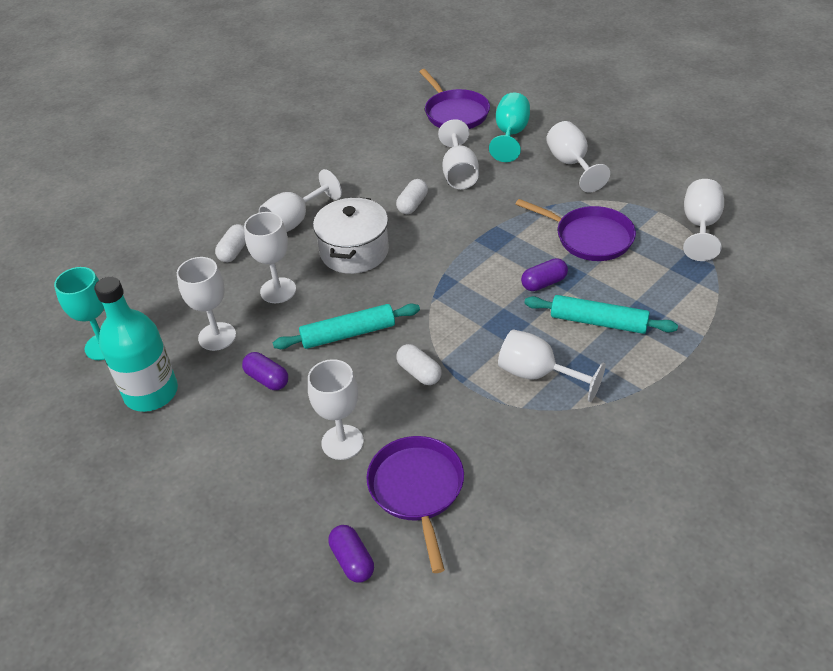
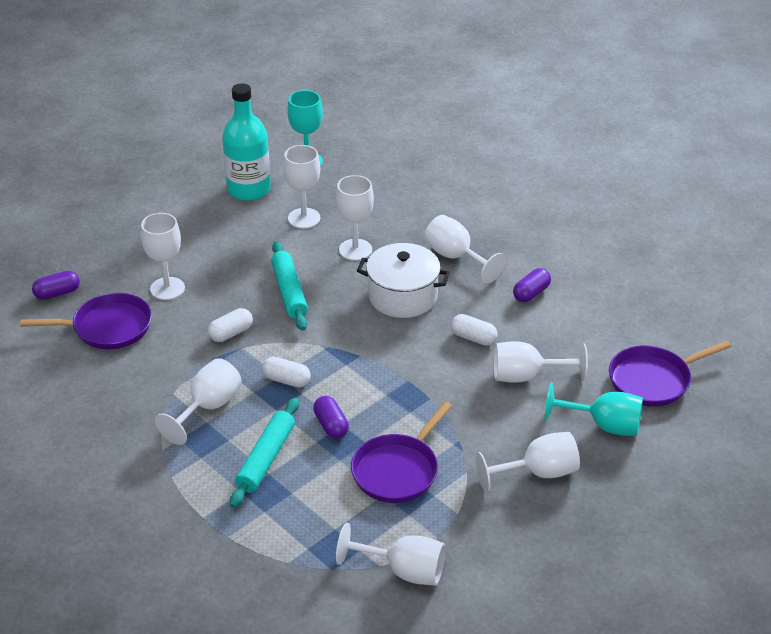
camera: 90 degrees right, 5 degrees down
white capsule [215,224,246,262] -> white capsule moved to [262,357,311,387]
purple capsule [242,352,288,390] -> purple capsule moved to [513,268,551,302]

